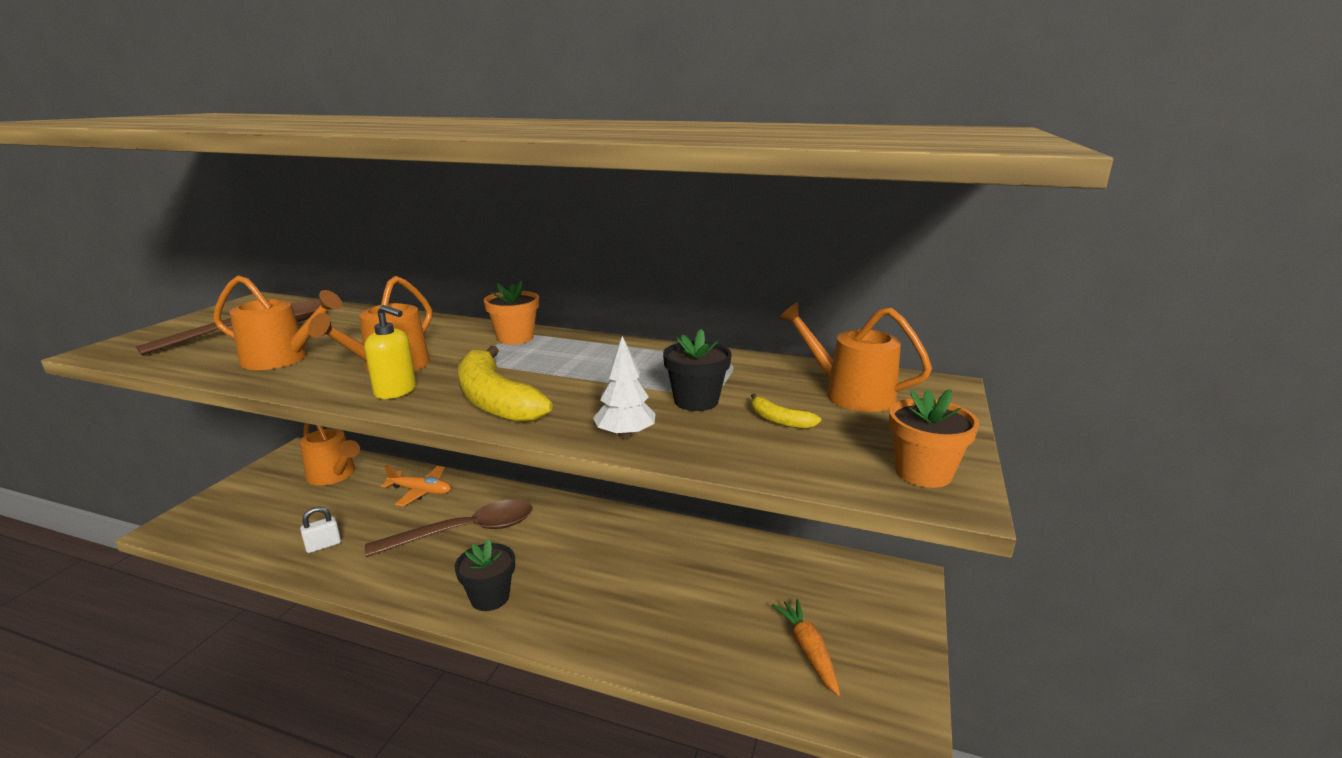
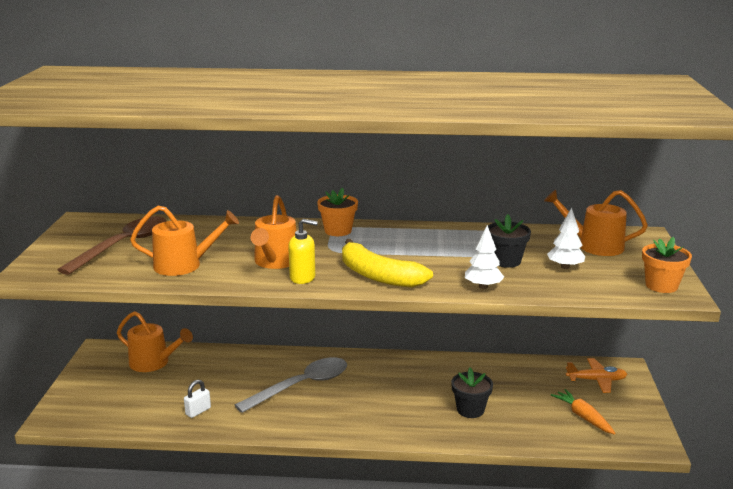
camera: 15 degrees left, 0 degrees up
brown spoon [365,500,532,557] -> grey spoon [235,357,347,413]
orange plane [381,465,451,506] -> orange plane moved to [566,358,627,393]
black flower pot [455,539,515,611] -> black flower pot moved to [451,367,493,418]
yellow banana [751,393,821,429] -> white tree [547,208,585,269]

